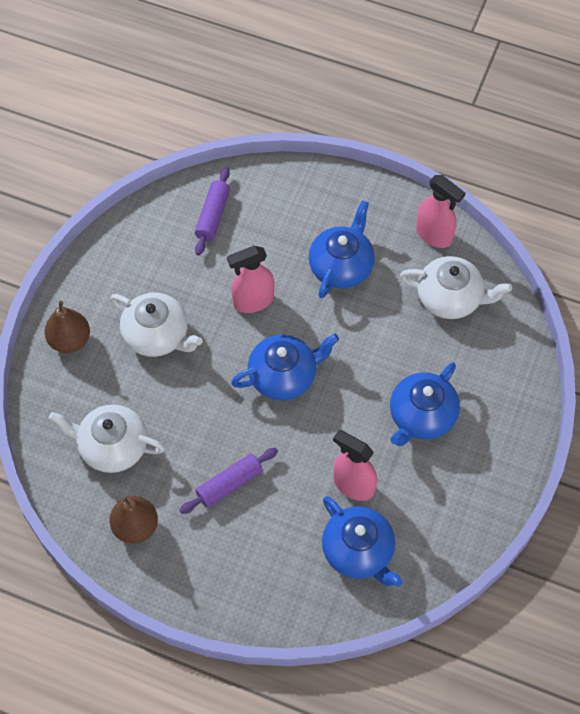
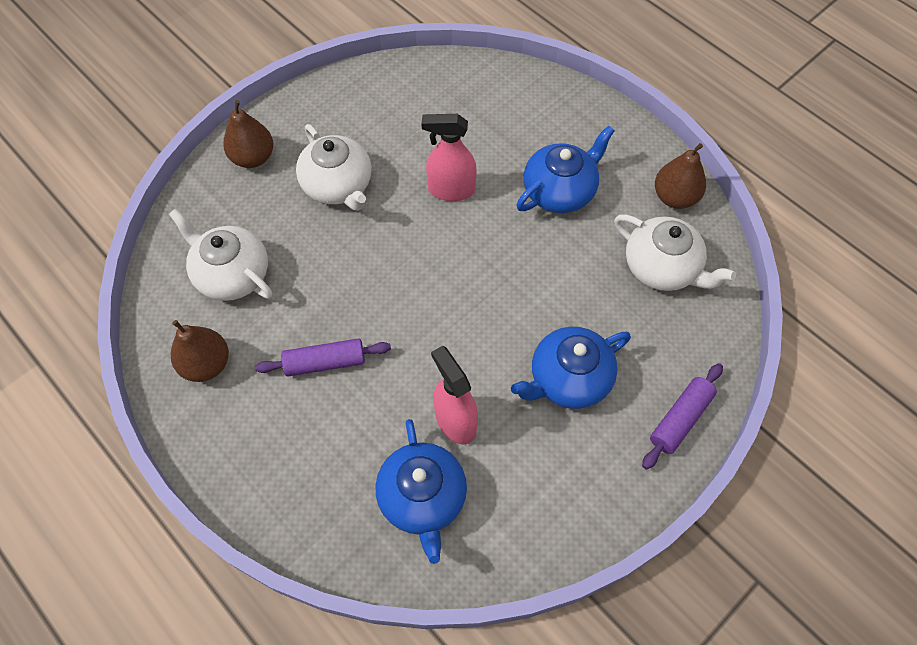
camera: 25 degrees right, 0 degrees up
purple rolling pin [195,167,230,255] -> purple rolling pin moved to [642,363,723,470]
blue teapot [231,334,339,400] -> none
pink spray bottle [416,175,465,248] -> brown pear [655,143,706,209]

